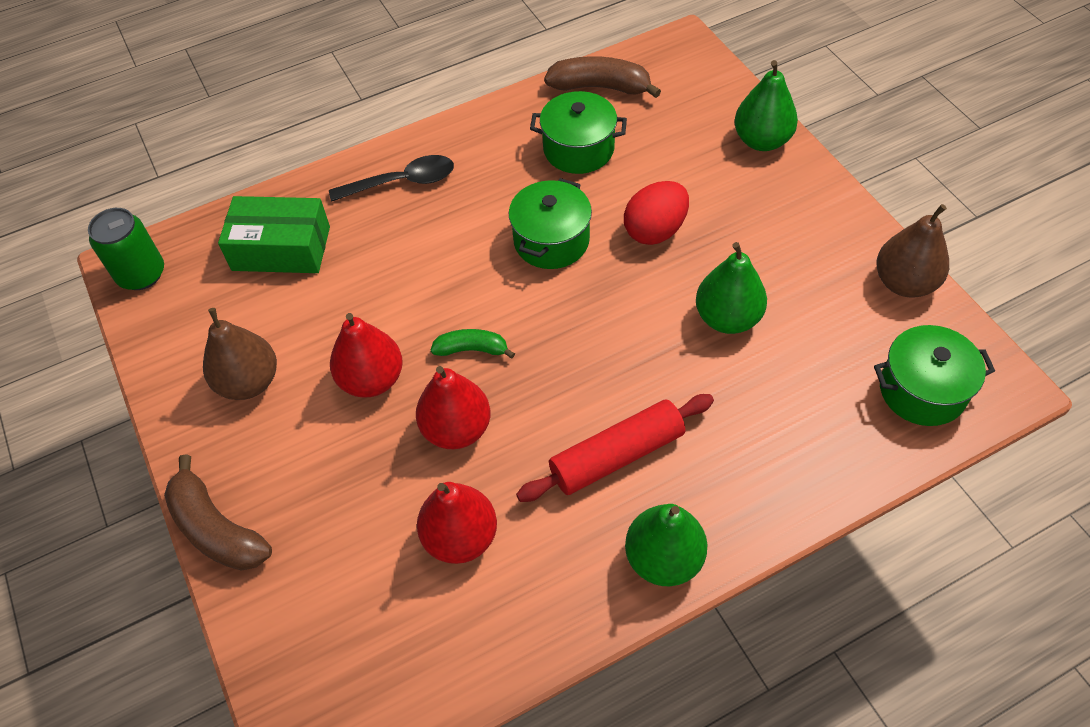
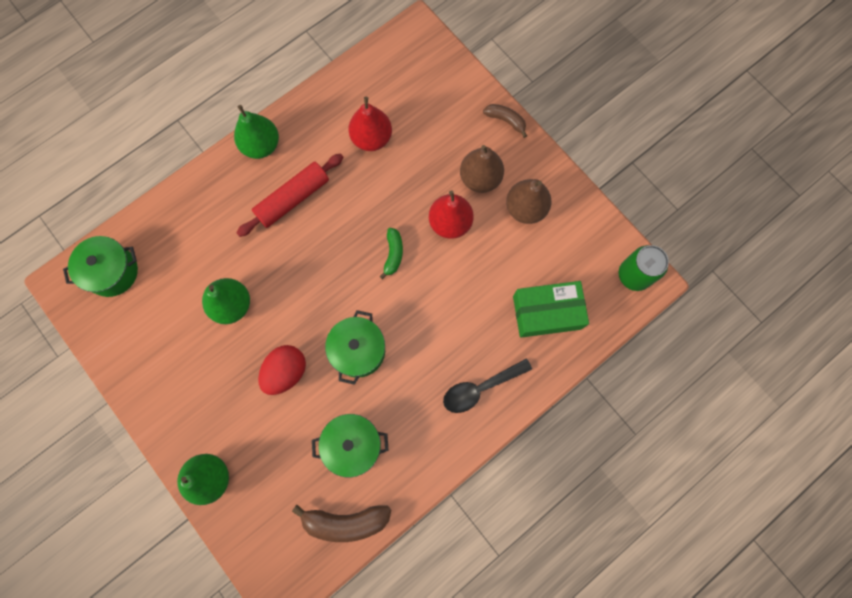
camera: 165 degrees right, 20 degrees up
brown banana [164,454,272,571] -> brown banana [483,104,527,138], size x0.60
red pear [416,366,491,449] -> none
green banana [431,329,515,359] -> green banana turned 75 degrees counterclockwise [380,228,403,279]
brown pear [876,204,949,298] -> brown pear moved to [460,145,504,193]

